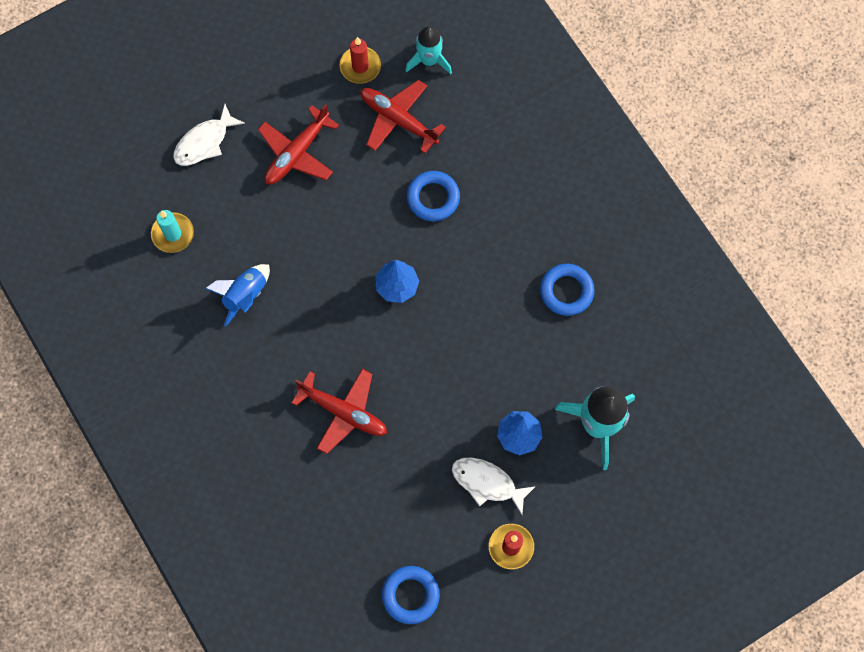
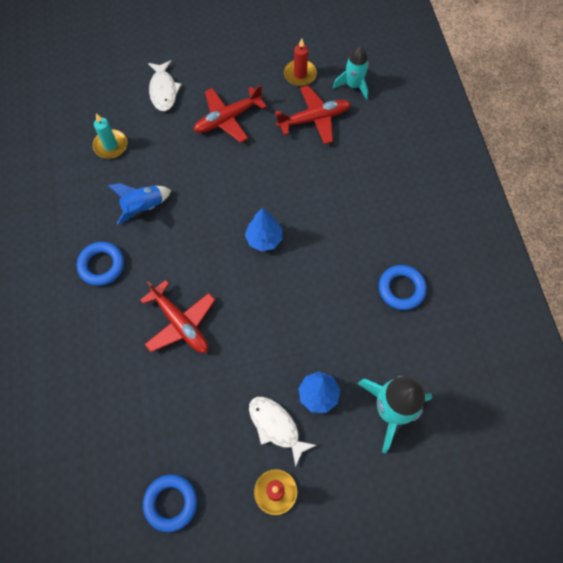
camera: 20 degrees right, 5 degrees down
white fish [173,104,245,166] -> white fish turned 75 degrees counterclockwise [148,60,182,111]
red plane [360,80,446,153] -> red plane turned 105 degrees clockwise [275,86,351,144]
blue ring [407,171,460,221] -> blue ring moved to [77,242,124,286]

